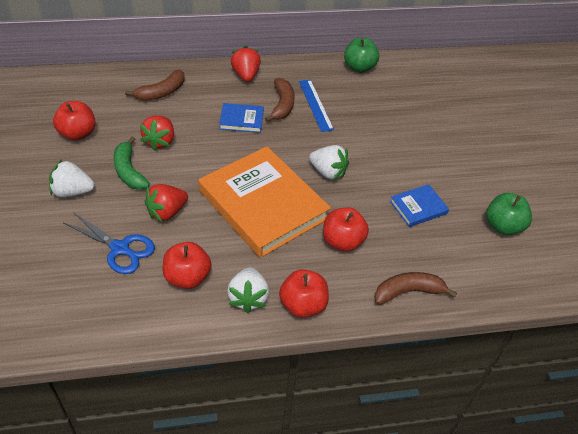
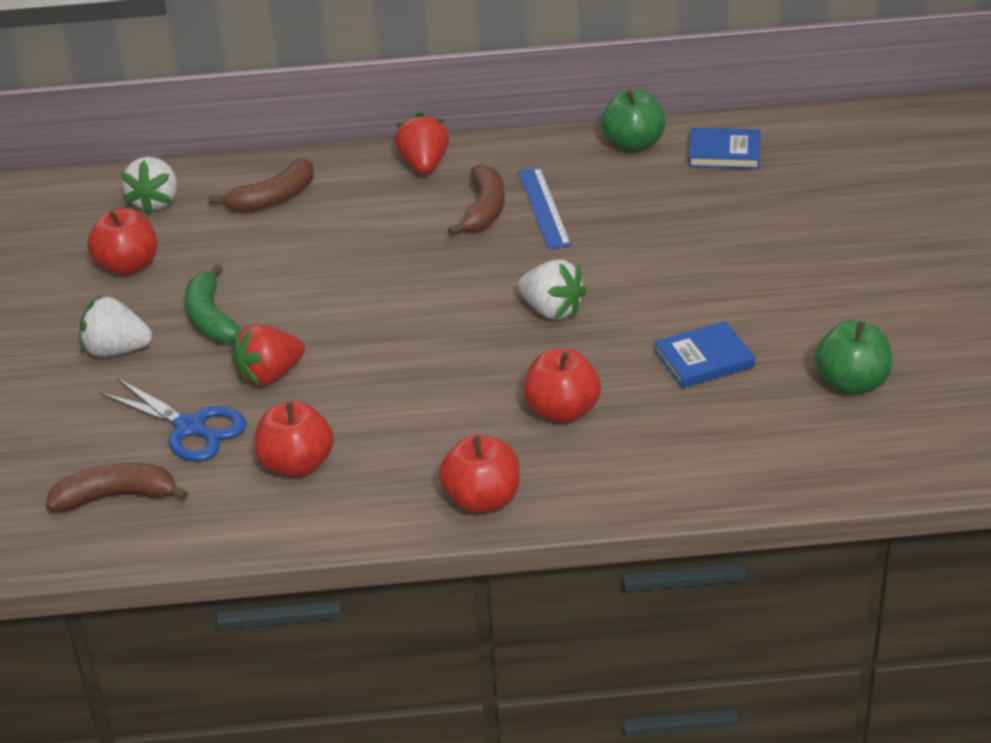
camera: 10 degrees right, 10 degrees down
red strawberry [140,116,174,151] -> none
orange book [199,146,331,258] -> none
blue book [219,103,264,133] -> blue book moved to [689,128,760,169]
white strawberry [227,267,269,313] -> white strawberry moved to [121,157,177,215]
brown banana [374,272,457,305] -> brown banana moved to [46,463,188,512]

